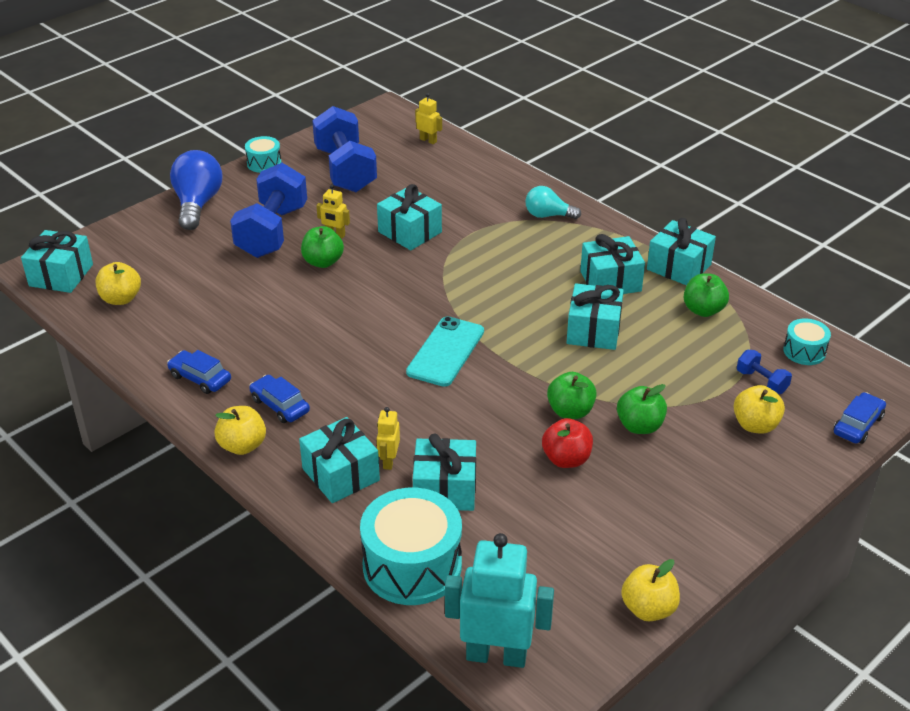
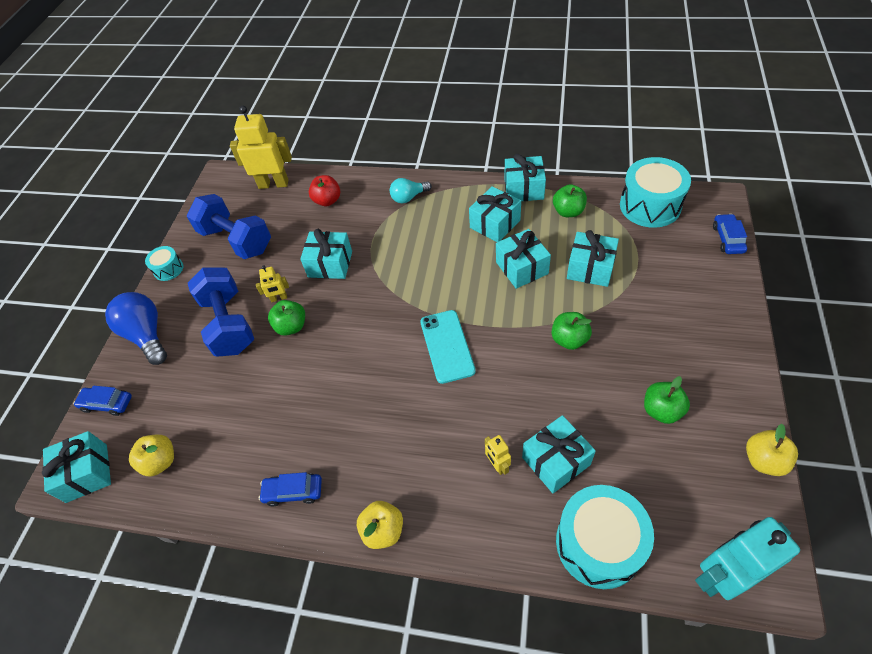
camera: 30 degrees left, 15 degrees up
blue car [249,375,310,423] -> blue car moved to [73,386,132,416]
turquoise gift [299,417,380,503] -> turquoise gift moved to [567,230,619,287]
yellow robot [415,93,442,144] -> yellow robot [230,106,292,189], size x2.11
red apple [542,418,593,468] -> red apple moved to [309,175,340,206]
green apple [617,384,667,434] -> green apple moved to [644,376,690,424]
yellow apple [734,385,785,433] -> none
blue dumbbell [737,350,792,394] -> none
turquoise drum [783,318,831,365] -> turquoise drum [620,157,691,228], size x1.97

